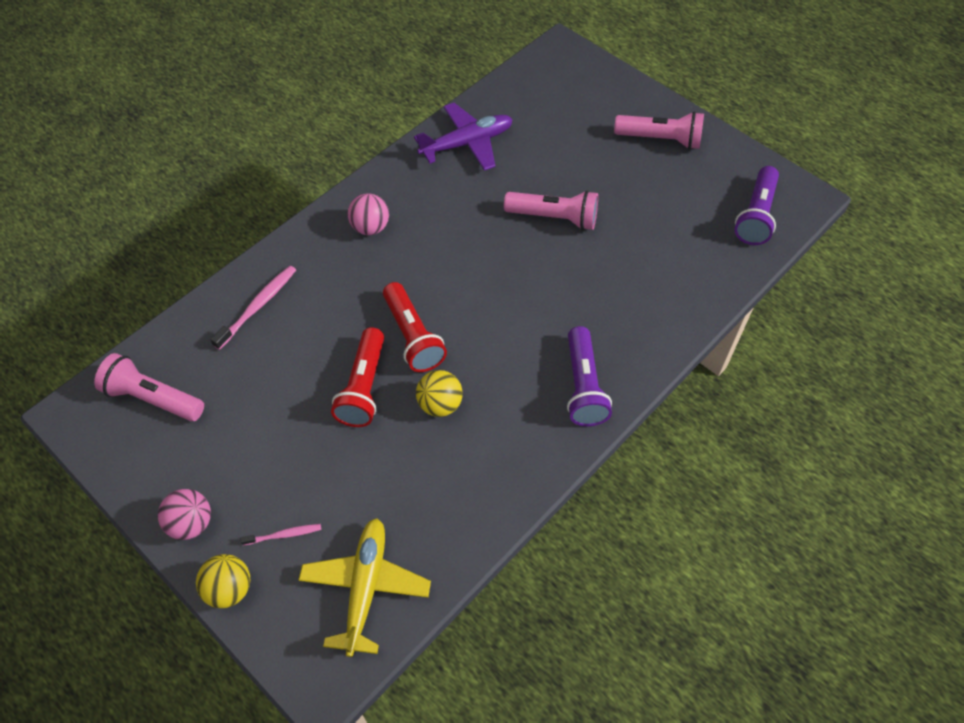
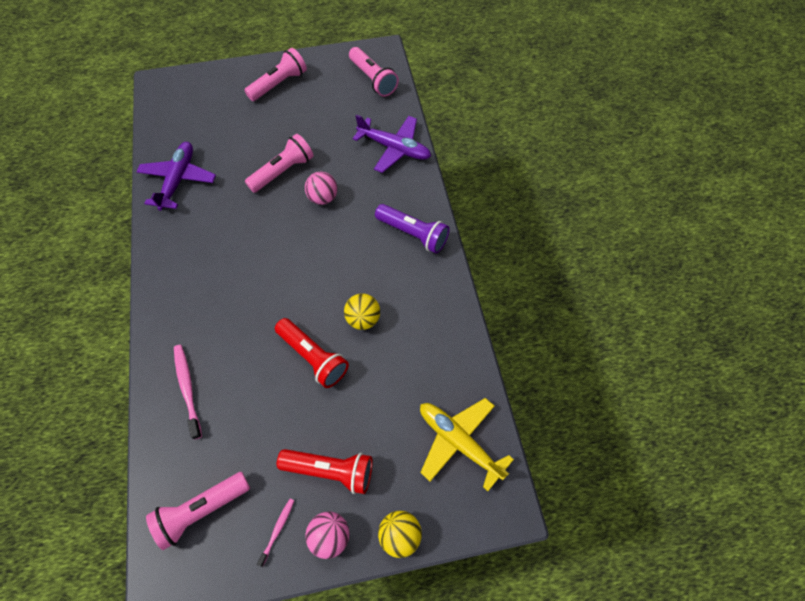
camera: 55 degrees left, 5 degrees up
pink toothbrush [240,524,321,545] -> pink toothbrush moved to [257,498,295,567]
pink ball [348,193,389,235] -> pink ball moved to [305,172,337,205]
red flashlight [383,282,447,372] -> red flashlight moved to [277,449,373,494]
purple flashlight [735,166,779,245] -> pink flashlight [349,47,399,97]
none -> purple plane [352,114,431,173]

